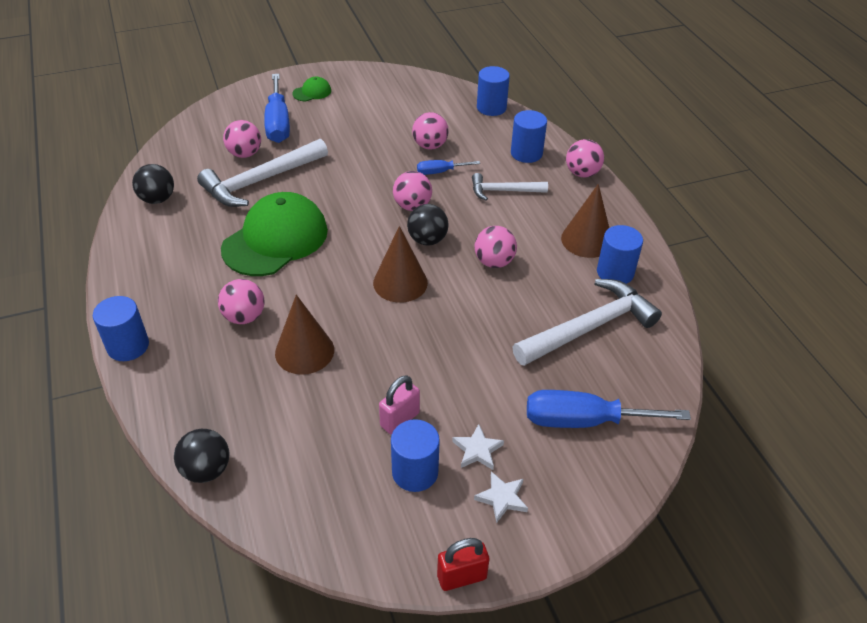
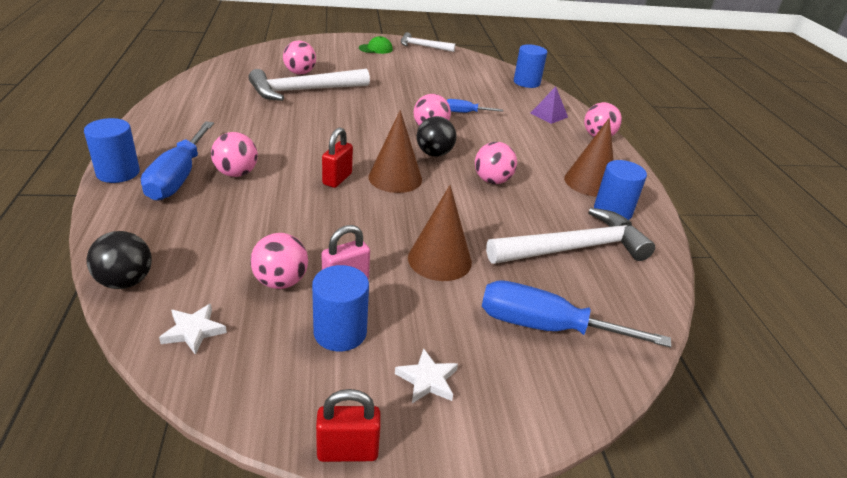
camera: 10 degrees right, 10 degrees down
black ball [132,164,174,204] -> none
green cap [221,192,328,276] -> none
blue screwdriver [264,74,290,143] -> blue screwdriver moved to [141,121,214,201]
brown cone [275,295,334,375] -> brown cone moved to [408,185,472,281]
pink ball [412,112,449,150] -> pink ball moved to [250,233,308,289]
white star [452,424,504,470] -> white star moved to [159,304,227,355]
white hammer [472,173,548,201] -> white hammer moved to [401,32,455,52]
blue cylinder [511,110,547,163] -> purple pyramid [530,86,568,124]
none -> red padlock [322,127,353,188]

